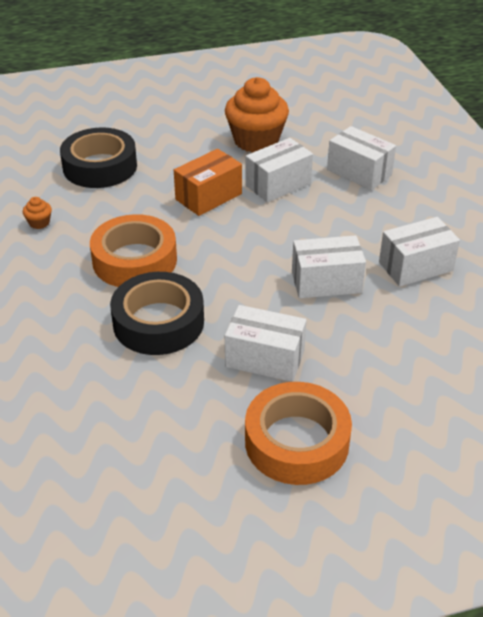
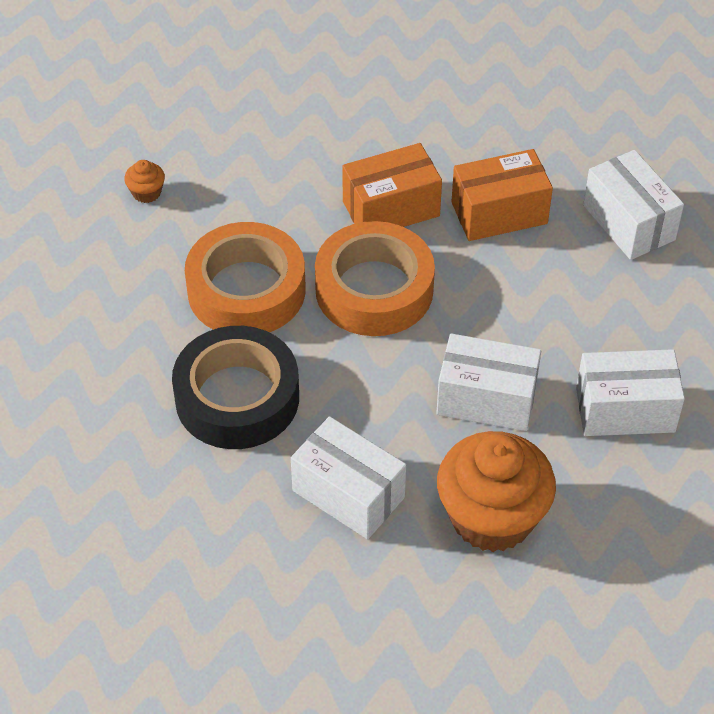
camera: 20 degrees right, 10 degrees up
black tape [60,127,137,188] -> none
orange cupcake [225,77,289,153] -> orange cupcake moved to [437,431,556,552]
white box [245,138,313,202] -> orange box [452,149,553,241]
orange tape [245,382,352,485] -> orange tape moved to [315,221,435,336]

